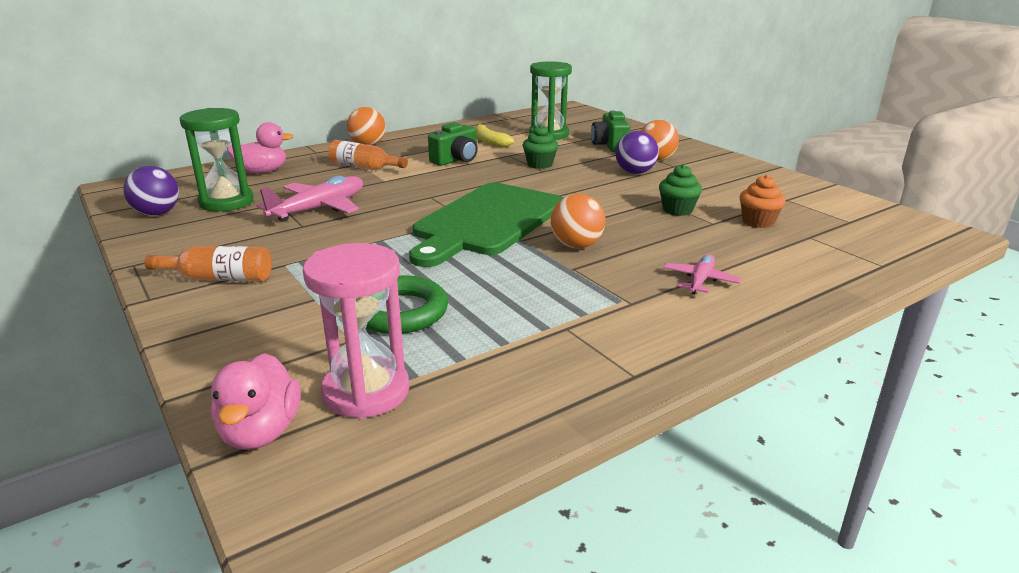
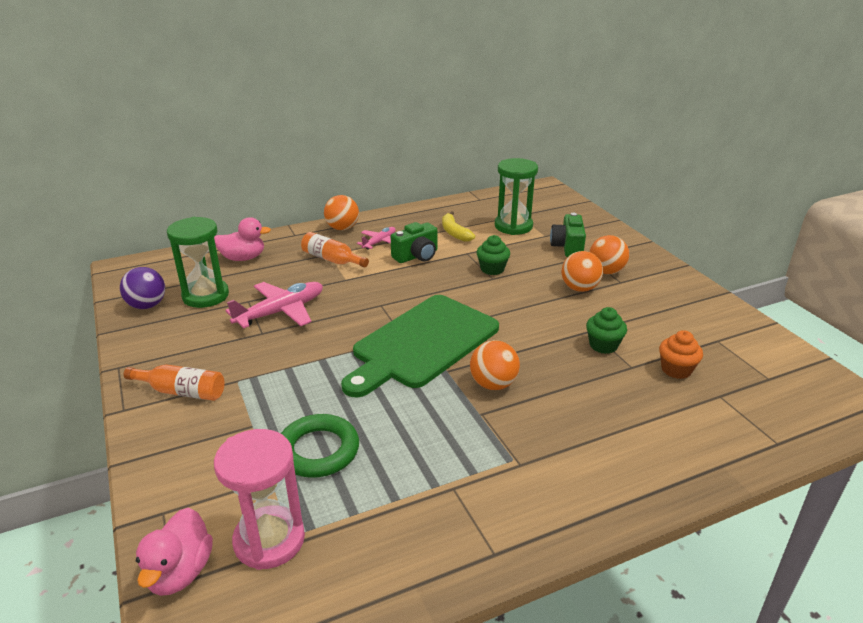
camera: 10 degrees right, 5 degrees up
purple ball [616,131,659,174] -> orange ball [562,251,603,292]
pink plane [663,254,741,294] -> pink plane moved to [357,227,396,250]

